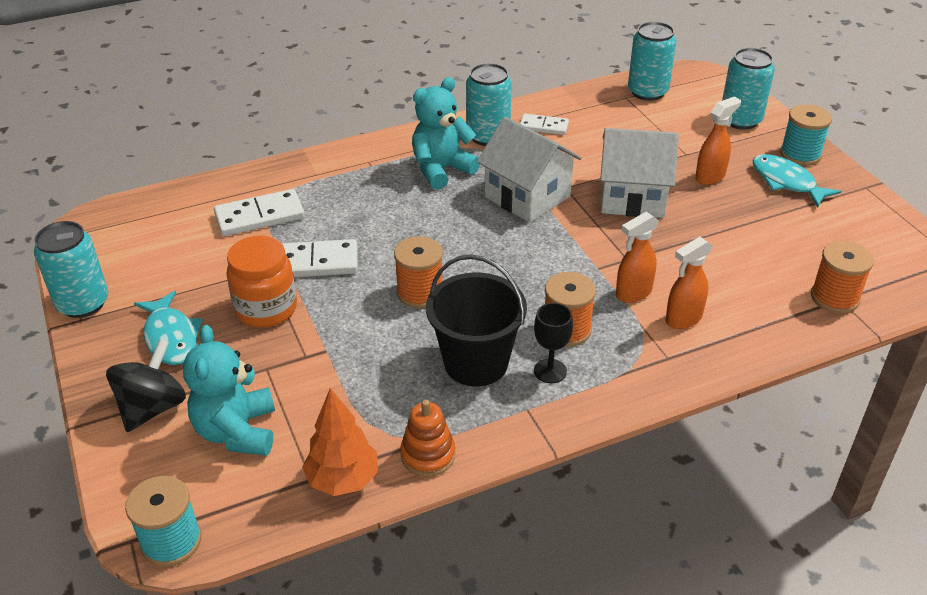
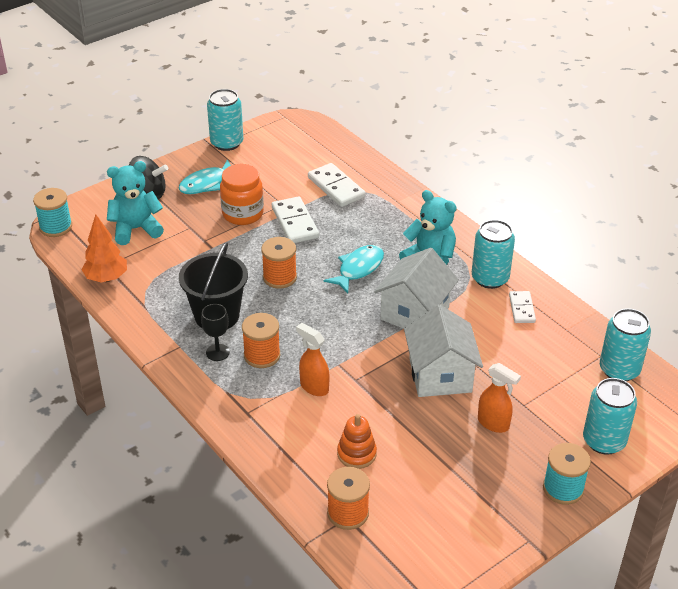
camera: 75 degrees right, 0 degrees up
orange stacking toy [400,400,456,477] -> orange stacking toy moved to [337,414,377,469]
orange spray bottle [666,237,713,329] -> none
turquoise fish [753,154,841,207] -> turquoise fish moved to [324,245,384,293]

